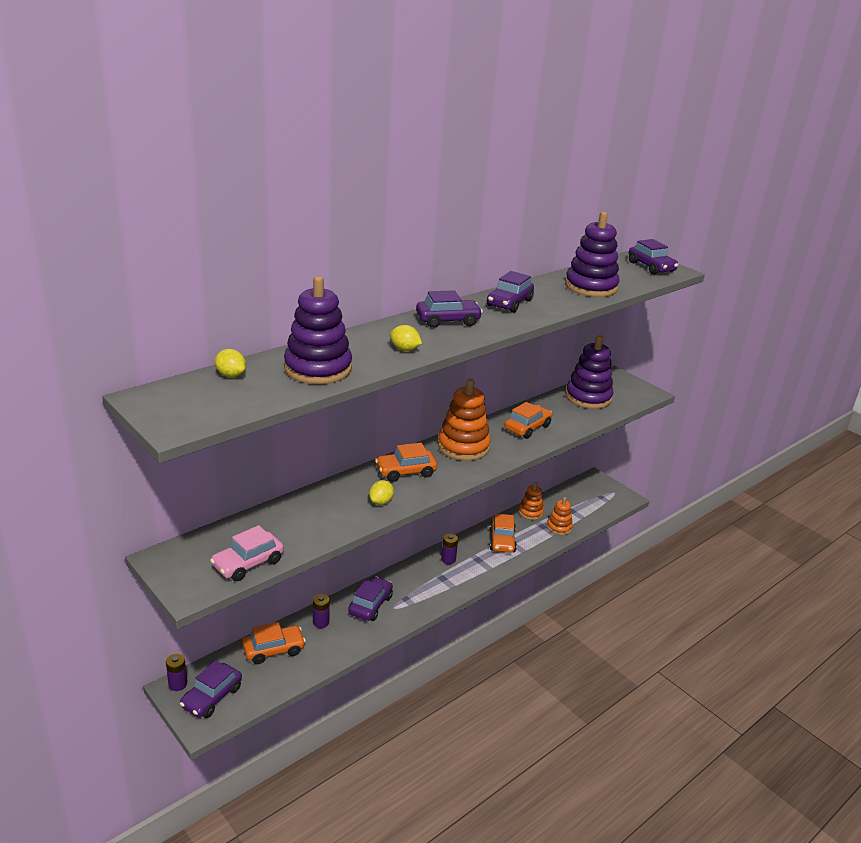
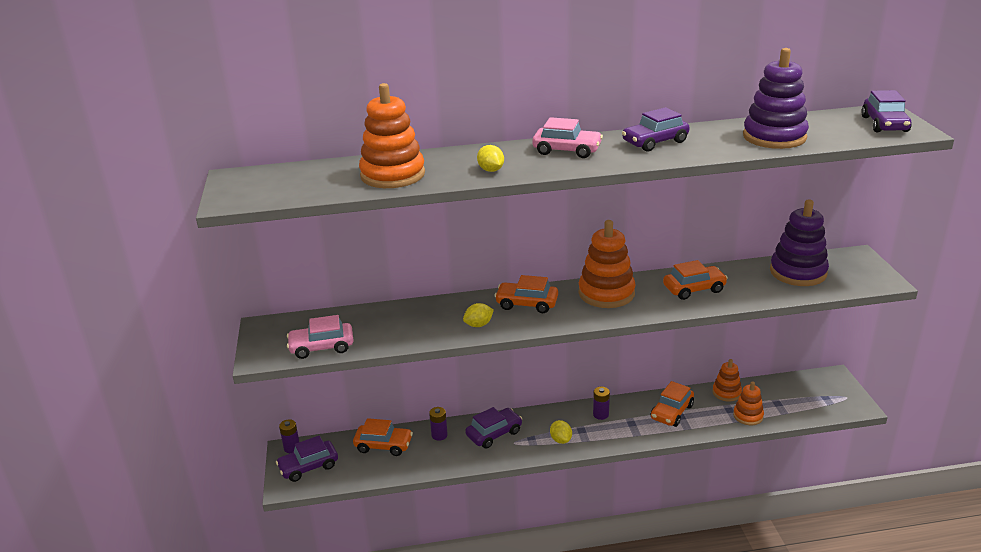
camera: 35 degrees right, 0 degrees up
yellow lemon [215,349,246,377] -> yellow lemon moved to [550,420,572,444]
purple stacking toy [284,276,352,384] -> orange stacking toy [359,83,425,188]
purple car [416,290,483,328] -> pink car [532,117,603,158]

